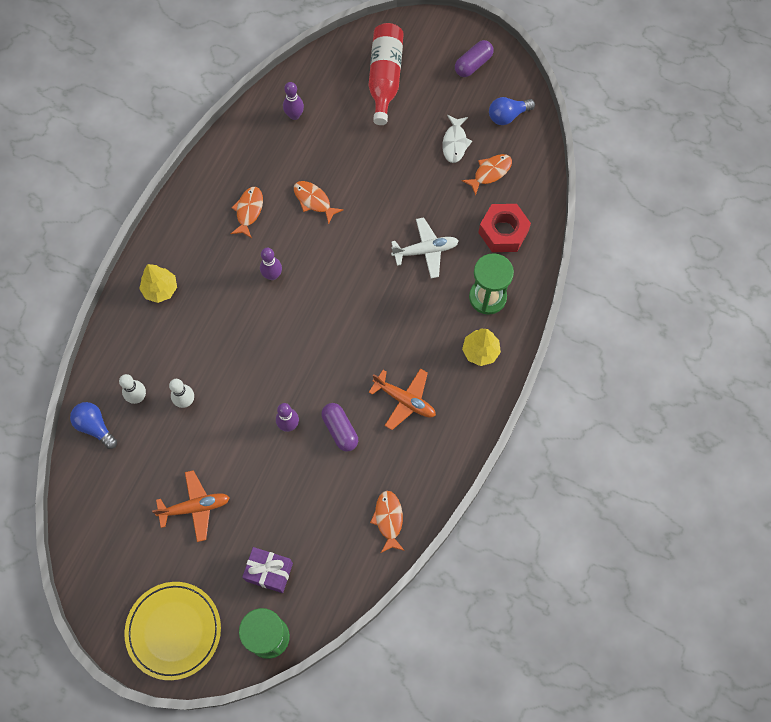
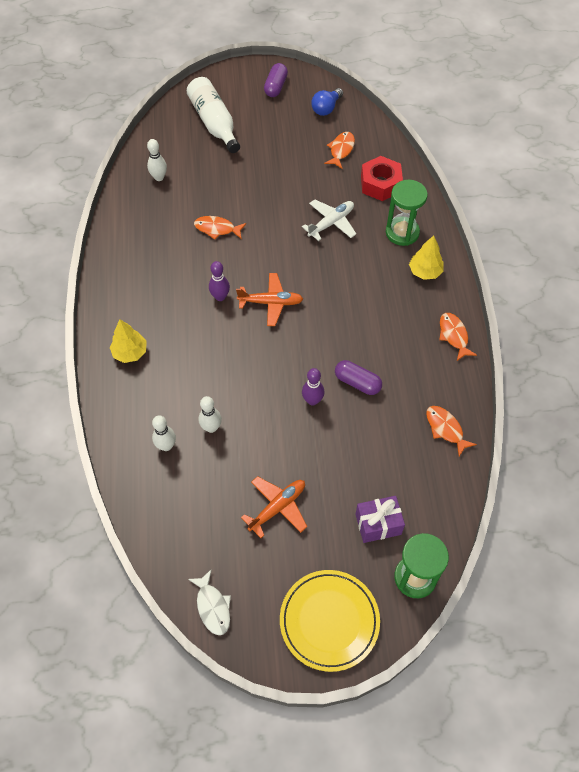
camera: 30 degrees left, 10 degrees down
blue light bulb [70,402,117,449] -> none
orange fish [231,187,263,238] -> orange fish moved to [439,313,477,361]
purple bowling pin [283,82,304,120] -> white bowling pin [147,139,167,181]
red bottle [369,23,404,125] -> white bottle [187,77,240,153]
orange plane [369,368,436,430] -> orange plane moved to [236,273,303,326]
white fish [442,115,472,163] -> white fish moved to [188,569,231,635]

